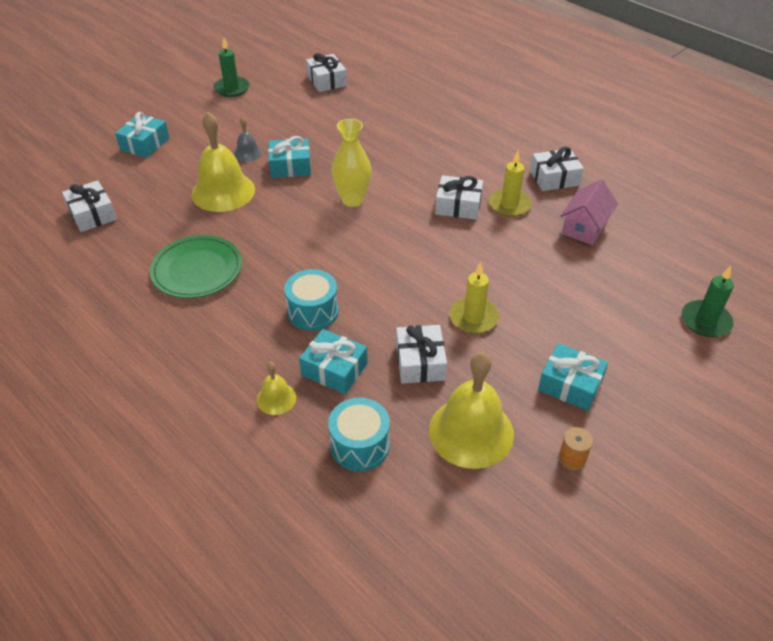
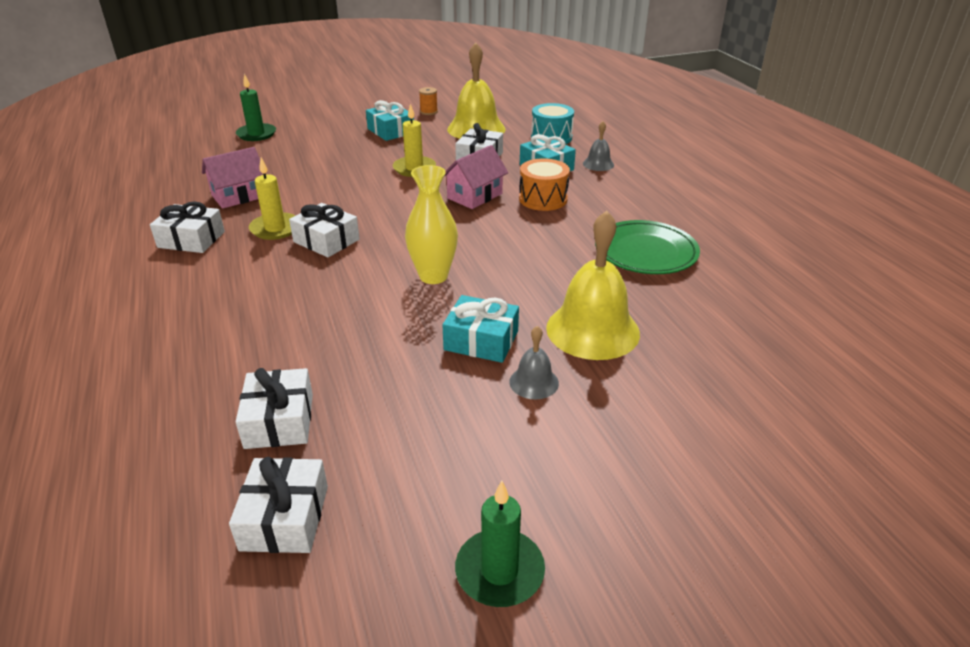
camera: 155 degrees left, 10 degrees down
white gift [62,180,117,232] -> white gift moved to [236,368,313,449]
turquoise gift [115,112,170,158] -> none
yellow bell [257,362,296,415] -> grey bell [583,121,614,171]
turquoise drum [284,269,339,331] -> orange drum [519,158,570,211]
none -> pink house [444,145,508,209]

